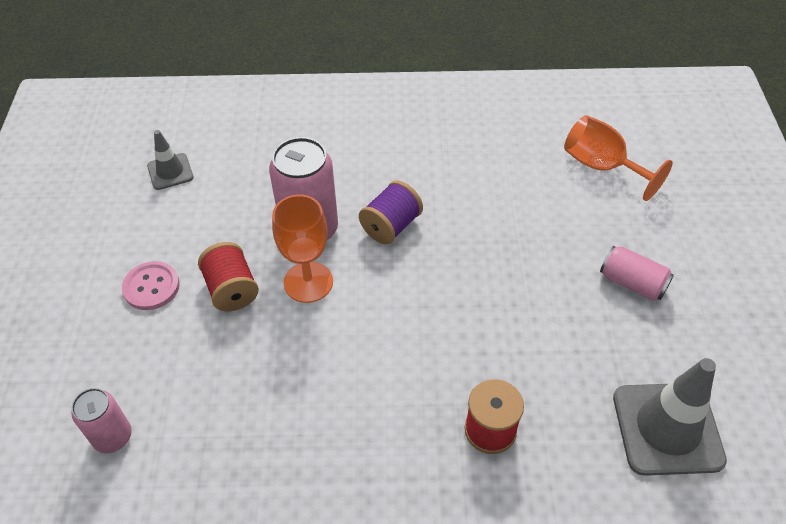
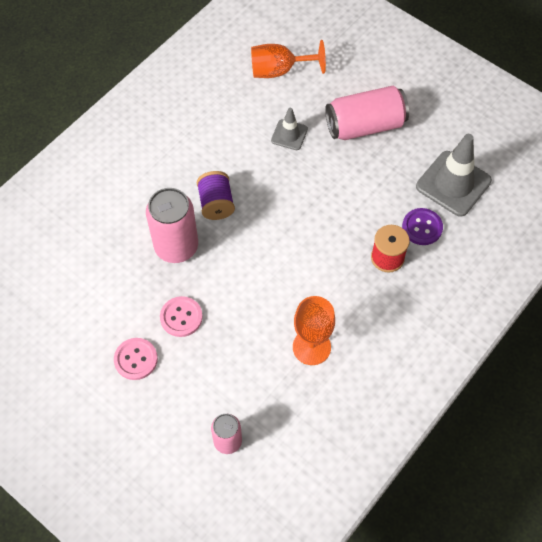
camera: 50 degrees left, 10 degrees up
grey traffic cone [147,130,193,190] -> grey traffic cone moved to [271,108,308,150]
red spool [198,242,259,311] -> pink button [160,296,203,337]
orange goblet [272,195,333,303] -> orange goblet moved to [293,296,335,365]
pink can [600,246,674,301] -> pink can [325,86,409,140], size x1.74
none -> purple button [402,208,443,245]

